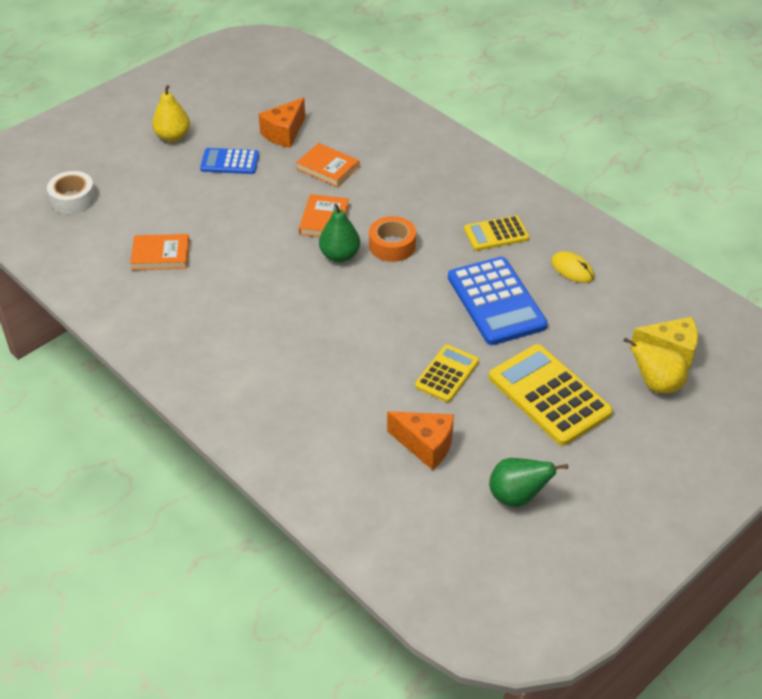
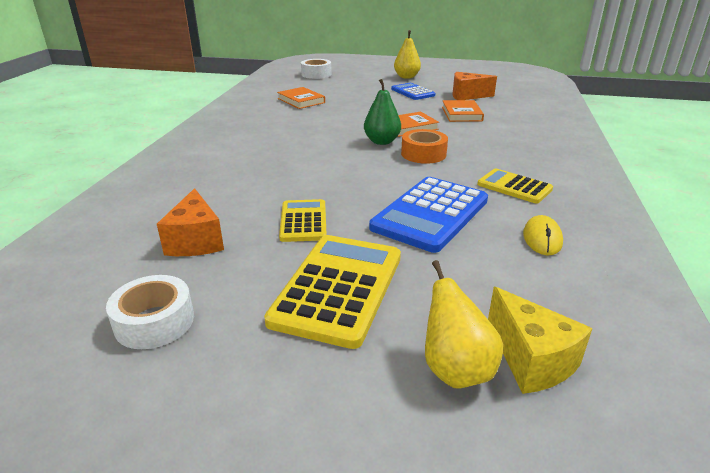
camera: 55 degrees right, 15 degrees down
yellow calculator [415,345,479,402] -> yellow calculator turned 90 degrees counterclockwise [279,199,327,242]
green pear [489,458,568,507] -> white tape [106,275,194,349]

